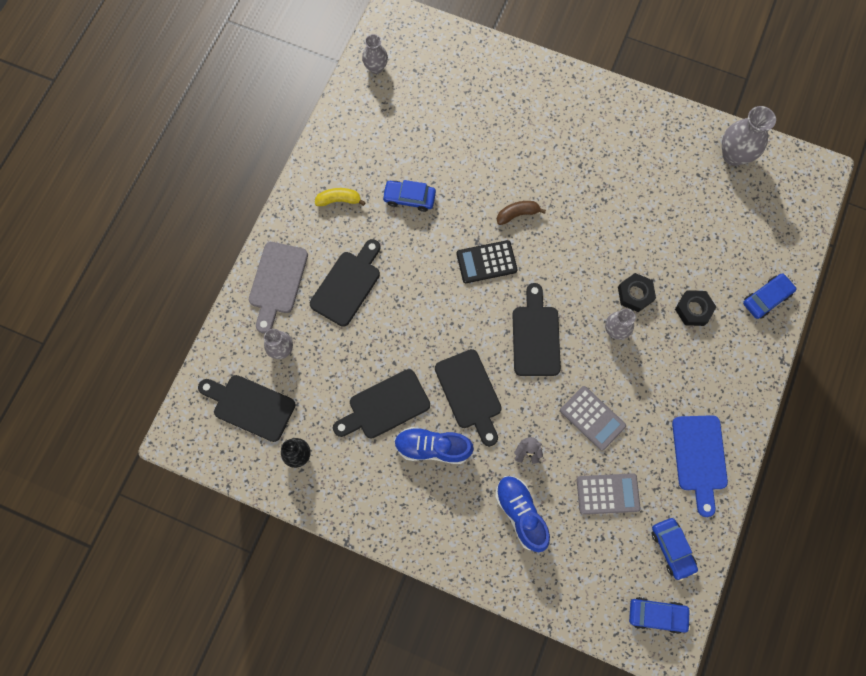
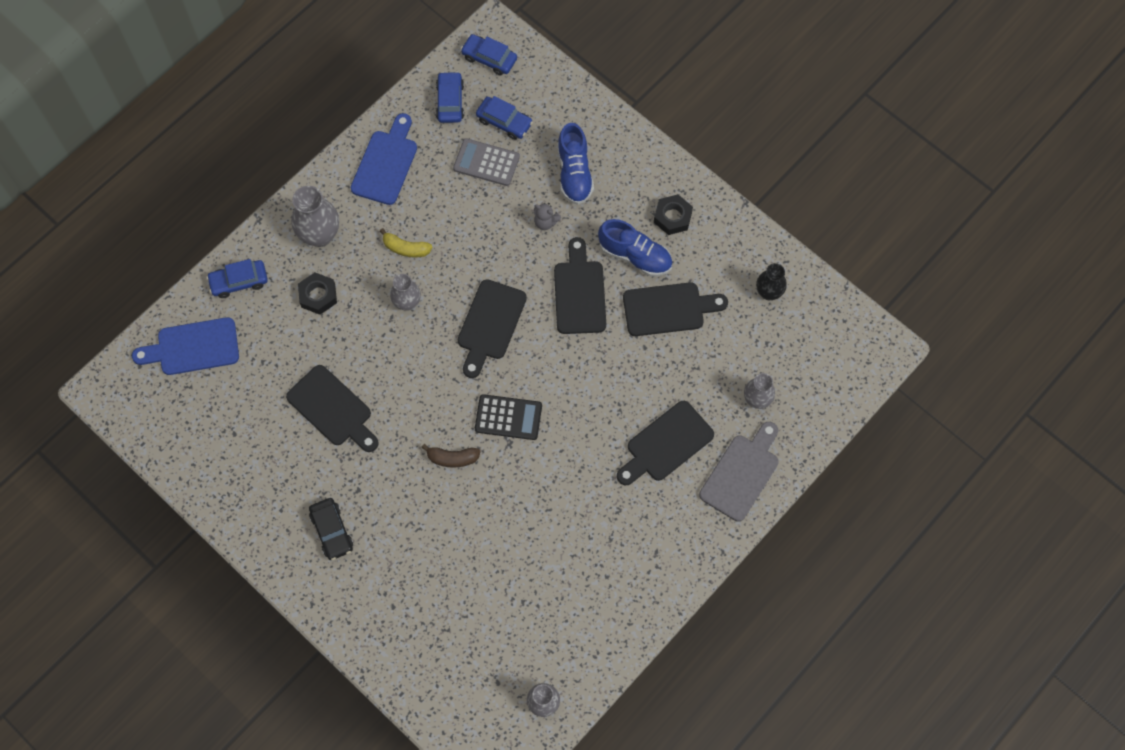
camera: 160 degrees left, 5 degrees down
black cutting board [198,375,295,442] -> black cutting board moved to [286,365,379,452]
yellow banana [315,188,366,206] -> yellow banana moved to [380,228,433,257]
blue car [382,180,436,212] -> blue car moved to [476,96,533,140]
grey calculator [560,386,626,451] -> none
black nut [618,273,656,312] -> black nut moved to [654,194,693,235]
grey vase [722,106,776,166] -> grey vase moved to [291,186,339,247]
none -> blue cutting board [132,317,239,375]
none -> black car [309,498,353,560]

